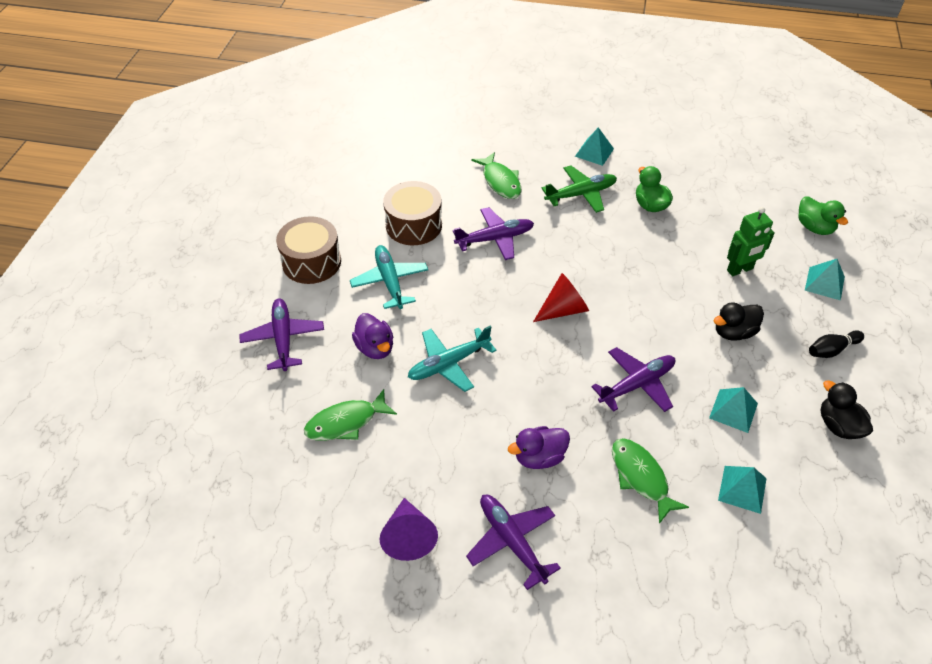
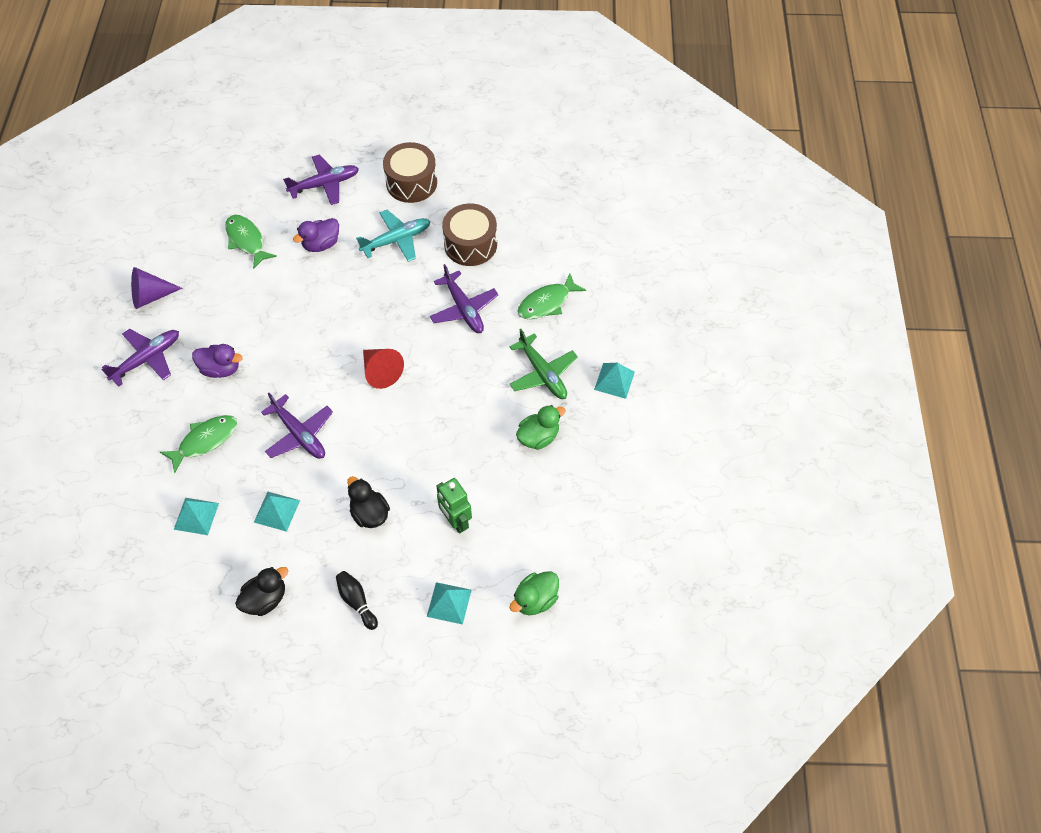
camera: 80 degrees right, 10 degrees up
turquoise plane [408,326,497,392] -> none
purple duck [508,426,570,469] -> purple duck turned 135 degrees clockwise [192,344,243,378]

